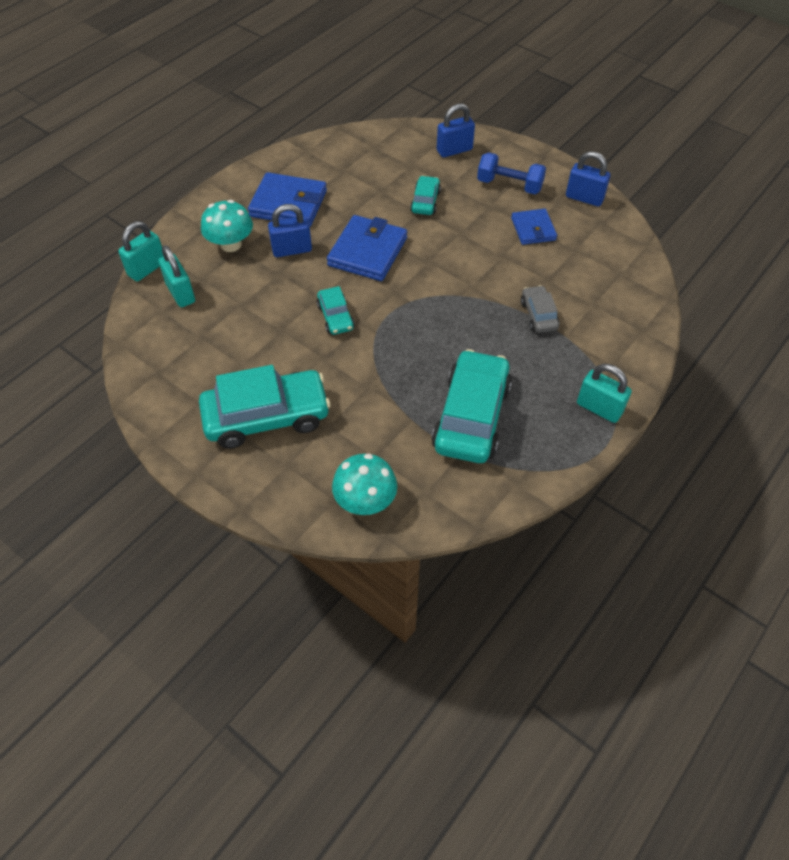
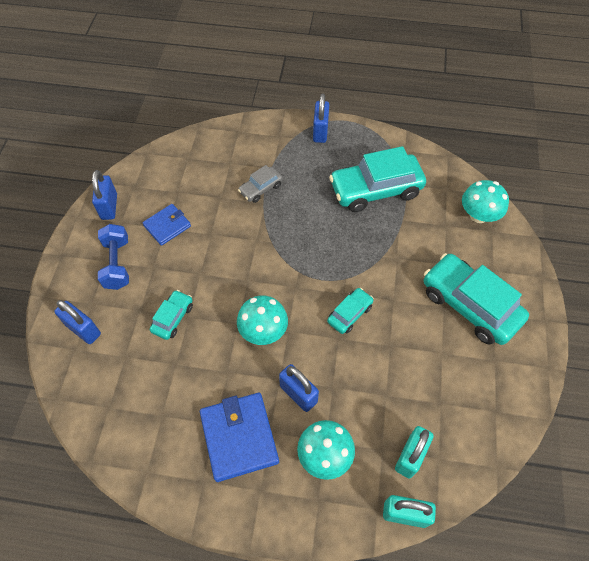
camera: 120 degrees left, 5 degrees up
blue wallet [327,215,407,281] -> turquoise mushroom [237,295,288,345]
turquoise car [410,176,441,215] -> turquoise car turned 135 degrees clockwise [150,290,193,340]
turquoise padlock [577,364,632,423] -> blue padlock [313,94,329,143]

